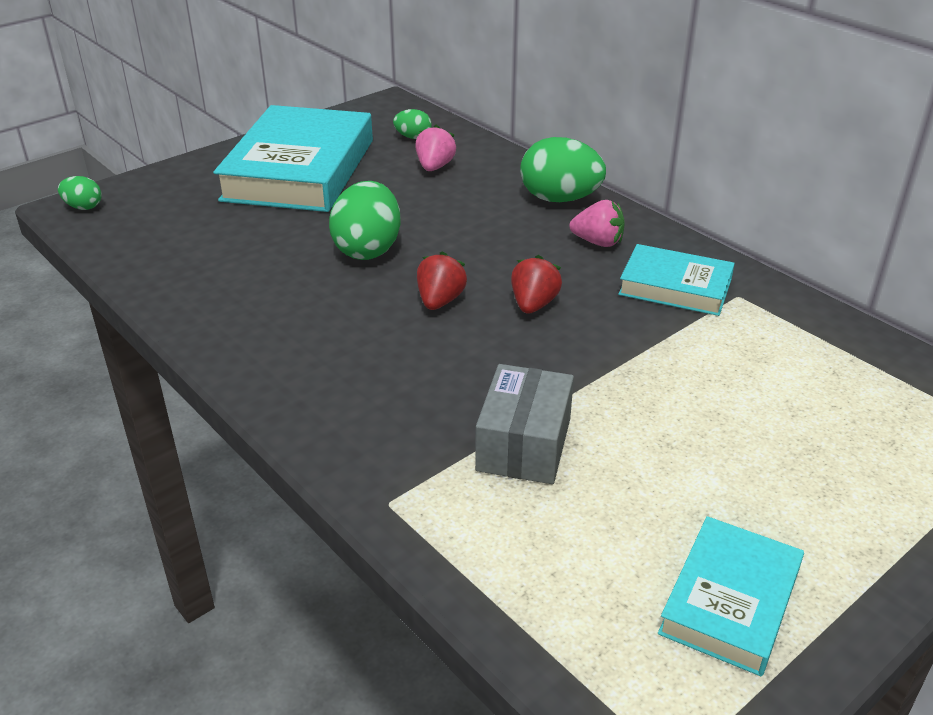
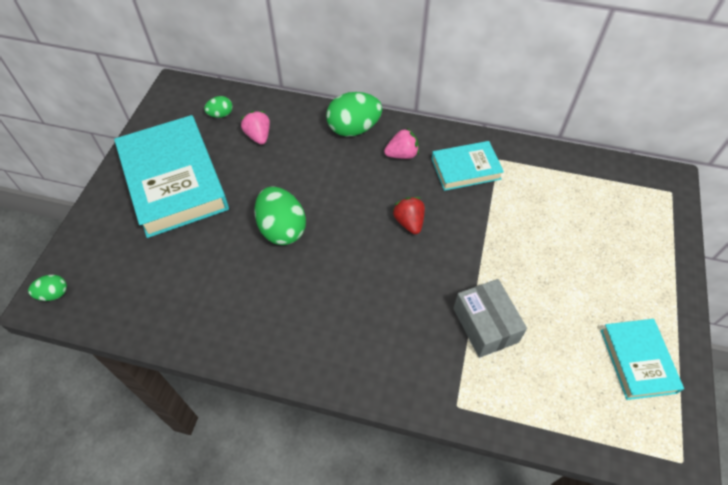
camera: 35 degrees left, 20 degrees up
red strawberry [417,251,467,310] -> none

